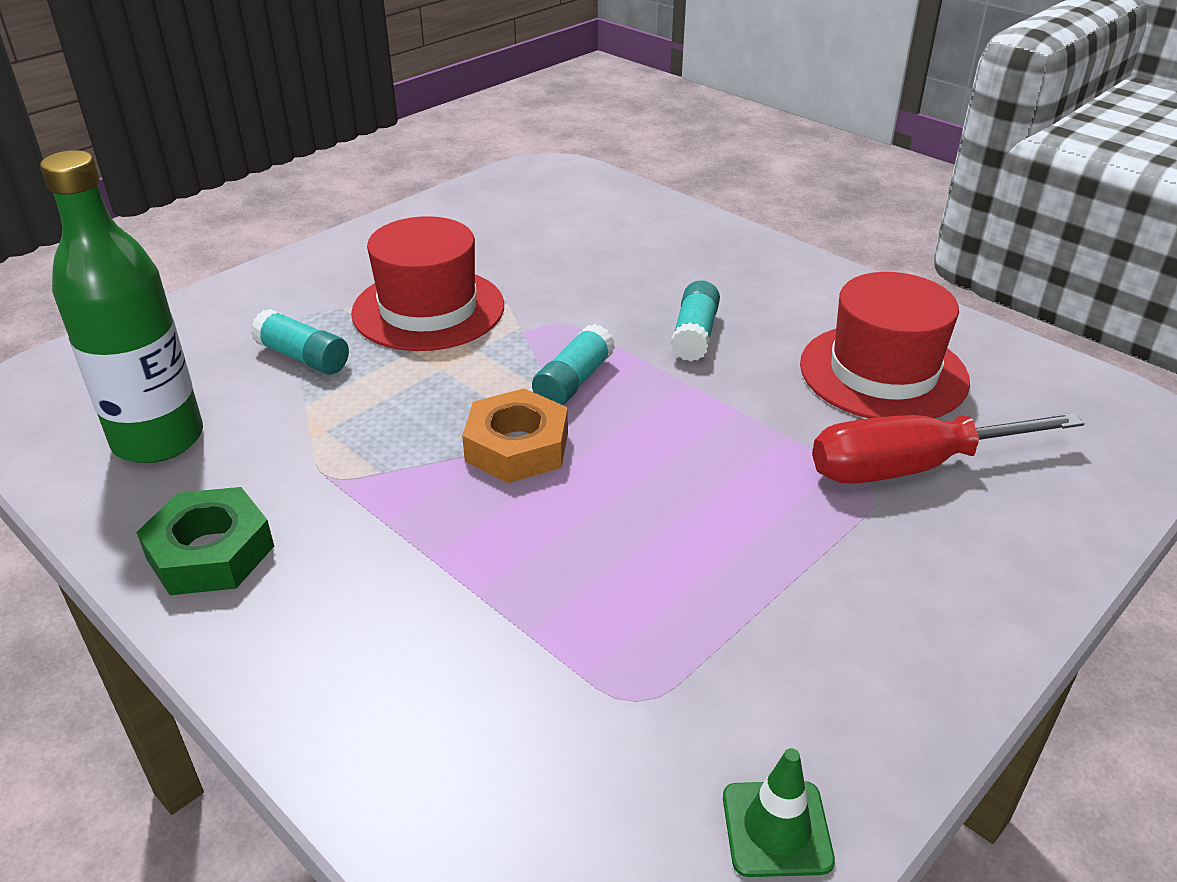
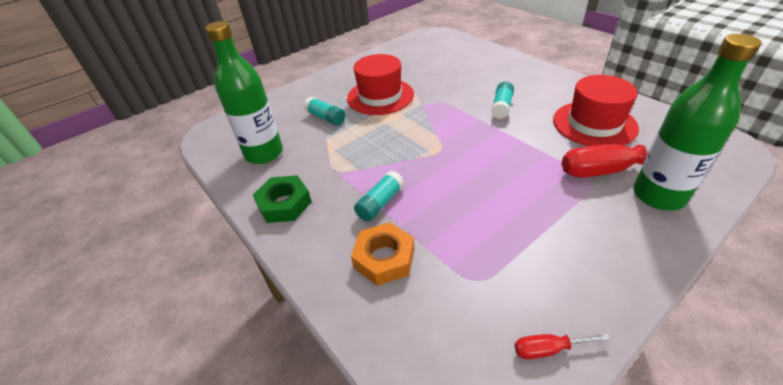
camera: 10 degrees right, 5 degrees up
orange nut [462,388,568,483] -> orange nut moved to [351,222,414,286]
turquoise glue stick [532,324,615,405] -> turquoise glue stick moved to [354,171,404,222]
green traffic cone [723,748,835,877] -> red screwdriver [515,333,610,359]
none -> green bottle [633,34,761,210]

